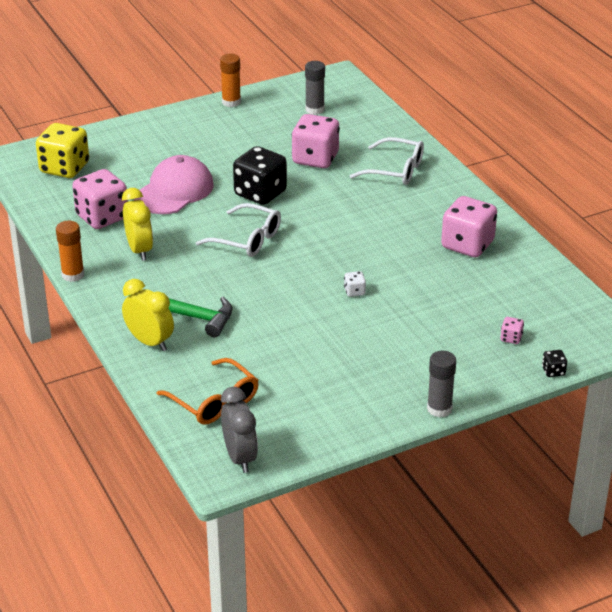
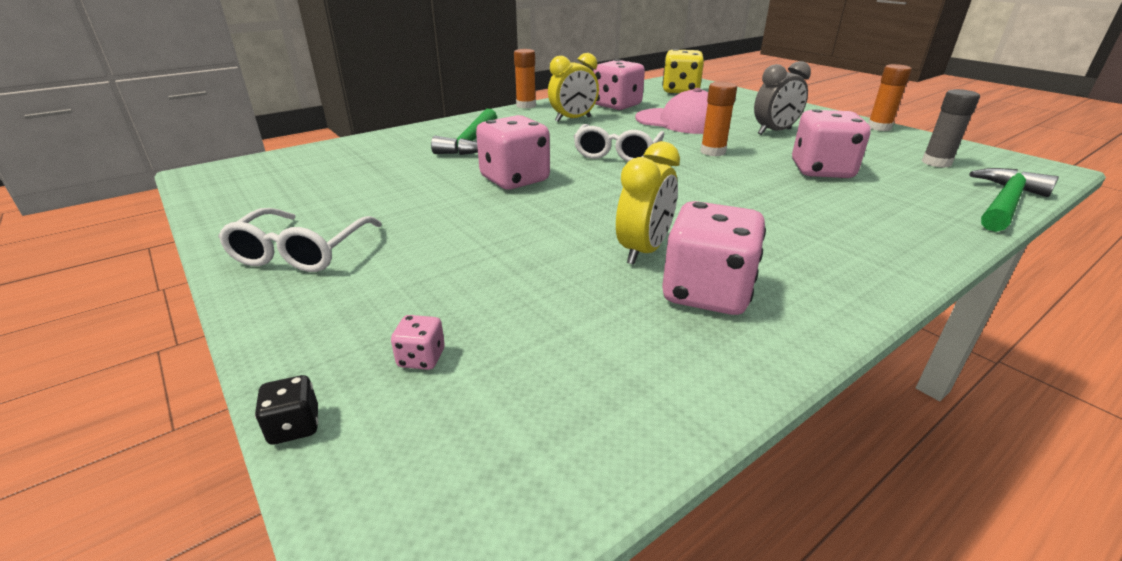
camera: 80 degrees right, 5 degrees down
yellow clock [122,279,174,351] -> yellow clock moved to [616,141,680,265]
orange glasses [157,358,259,425] -> none
grey clock [221,387,258,473] -> grey clock moved to [754,61,811,135]
black dice [233,146,287,205] -> orange glue stick [701,81,737,156]
white dice [344,271,366,297] -> none
white glasses [350,137,424,185] -> white glasses moved to [218,208,382,272]
grey glue stick [427,351,456,417] -> none
none -> pink dice [476,115,550,189]
none -> green hammer [970,168,1059,232]

